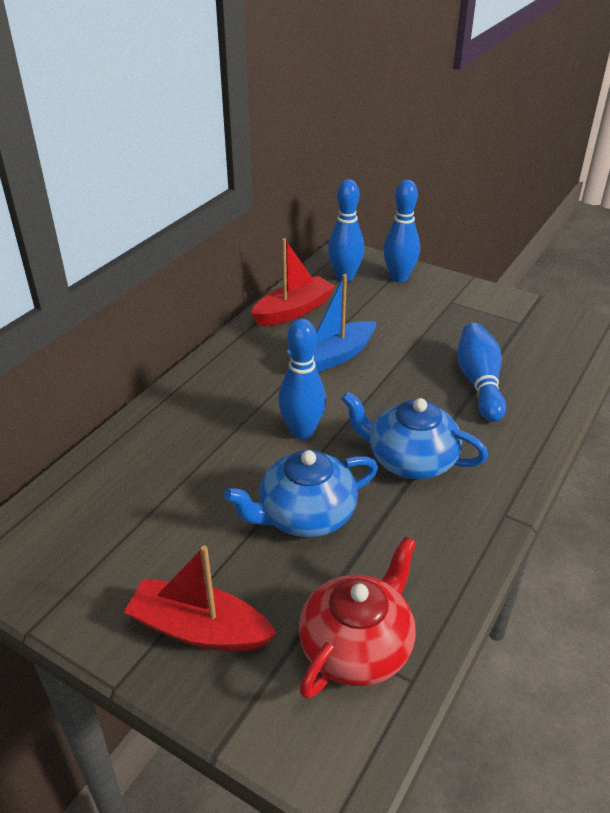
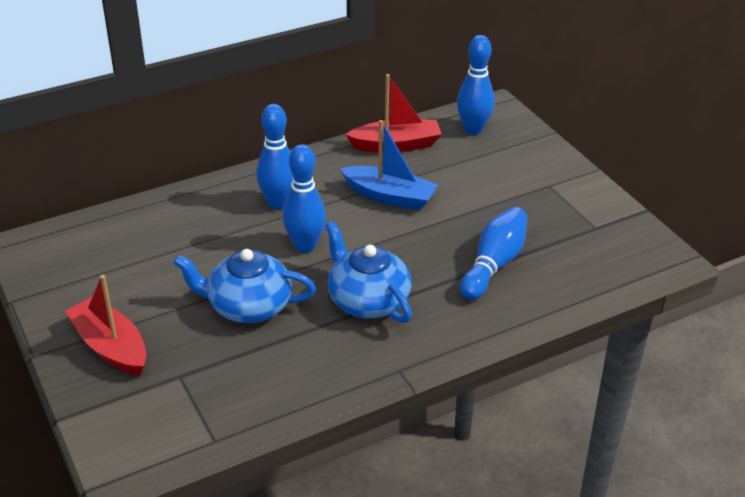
camera: 30 degrees right, 0 degrees up
blue boat [286,274,377,372] -> blue boat turned 150 degrees counterclockwise [340,120,438,210]
red teapot [299,536,416,699] -> none
blue bowling pin [383,180,420,282] -> blue bowling pin moved to [256,104,293,209]

